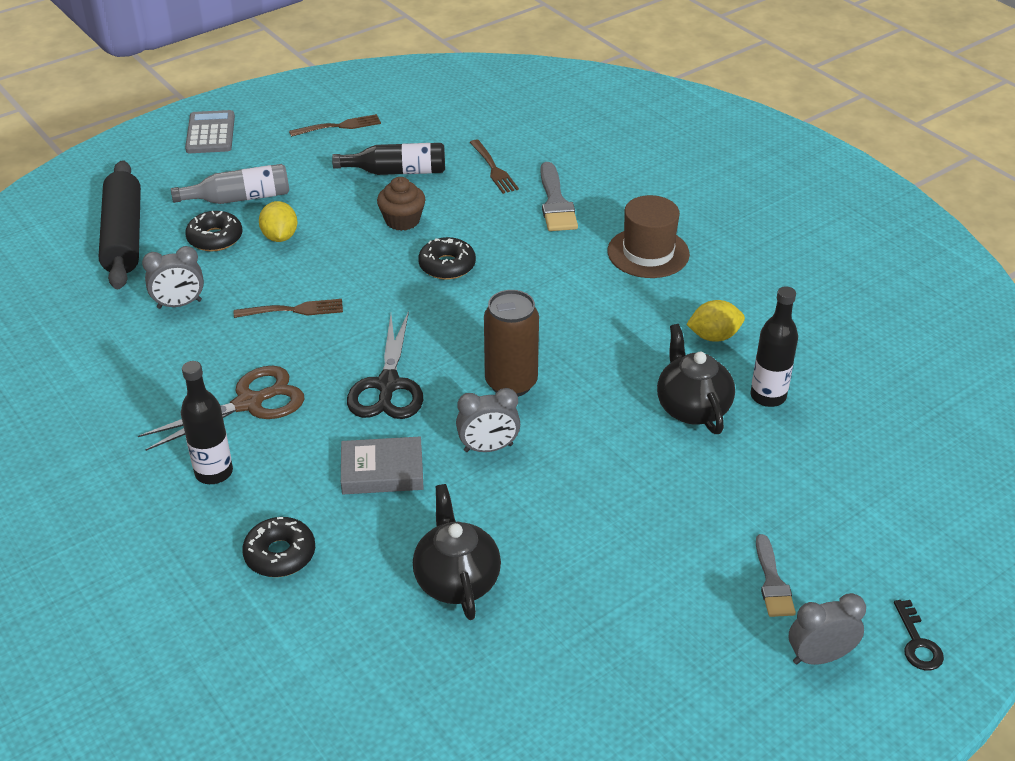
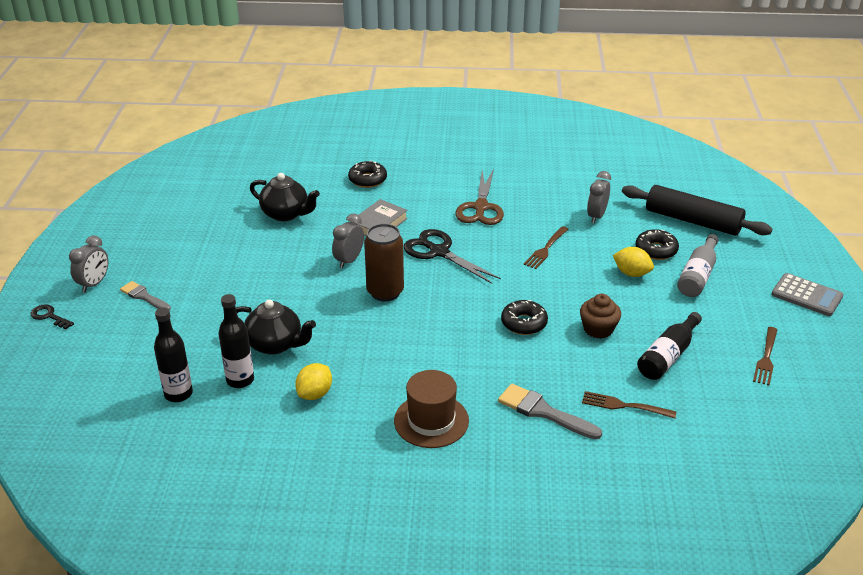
camera: 130 degrees right, 5 degrees down
black bottle [181,361,233,484] -> black bottle moved to [154,307,193,402]

